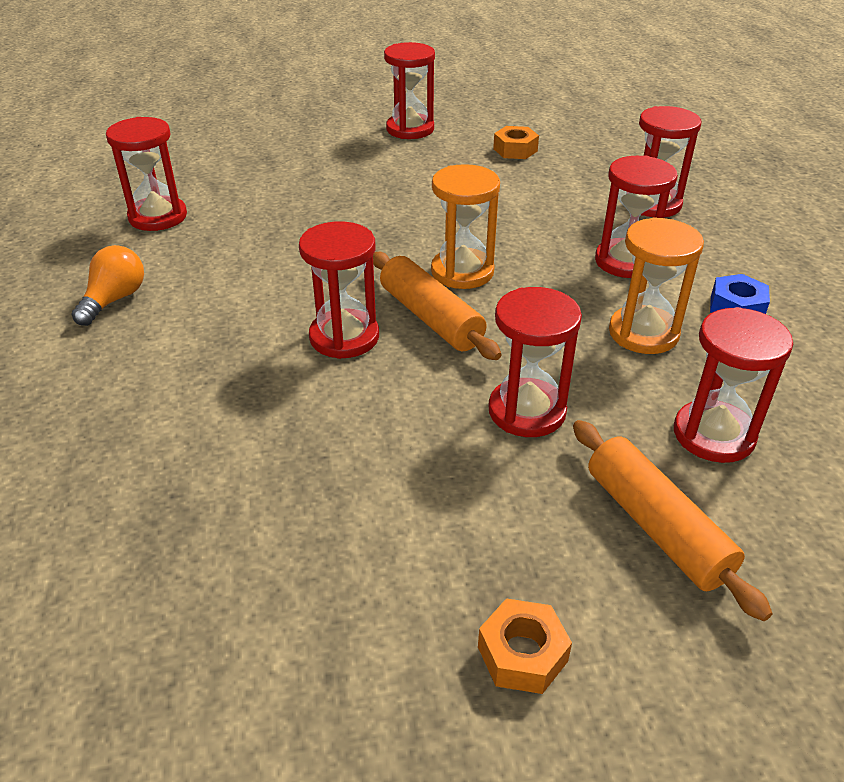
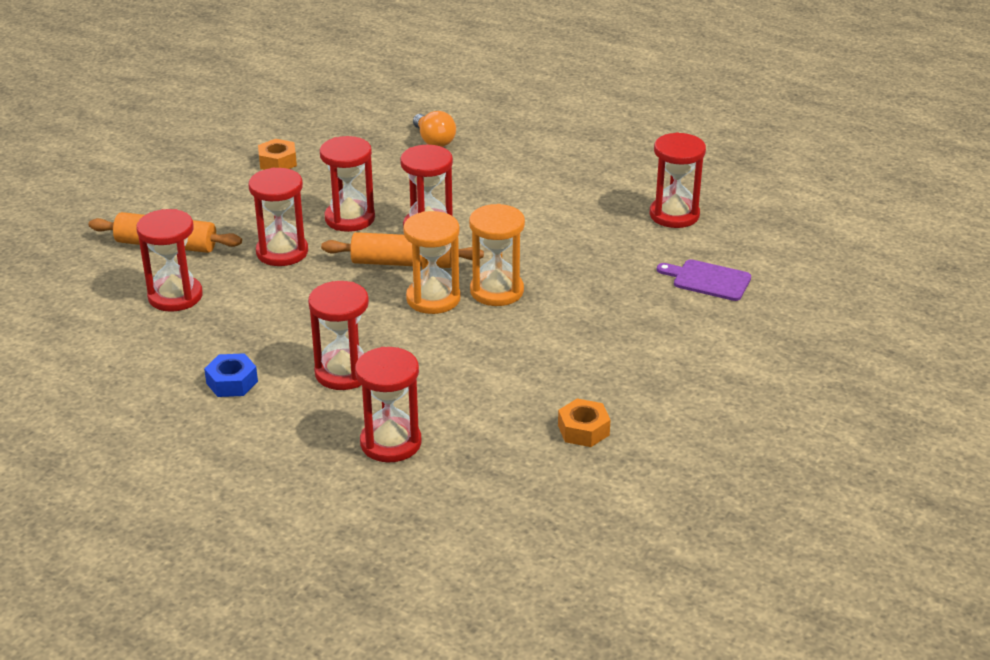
camera: 130 degrees right, 5 degrees down
orange light bulb [71,245,144,326] -> orange light bulb moved to [413,111,456,147]
red hourglass [384,42,435,139] -> red hourglass moved to [320,136,375,232]
orange nut [478,598,572,694] -> orange nut moved to [258,139,297,170]
orange hourglass [609,217,704,354] -> orange hourglass moved to [469,204,525,306]
none -> purple cutting board [657,259,751,301]

